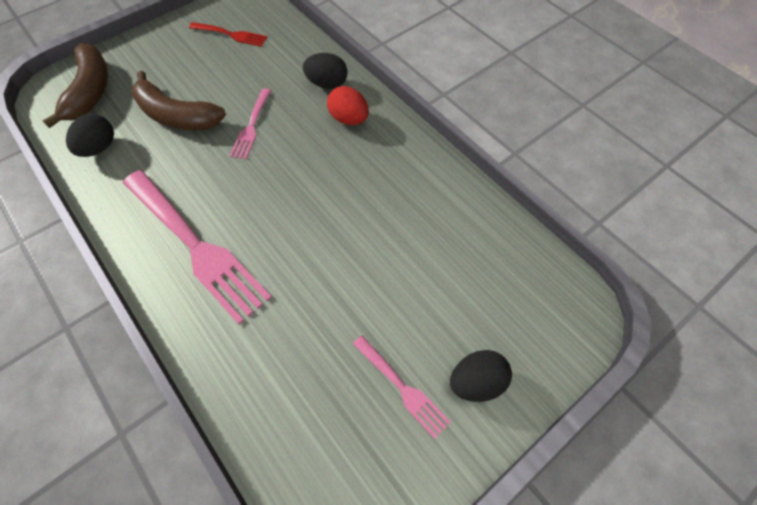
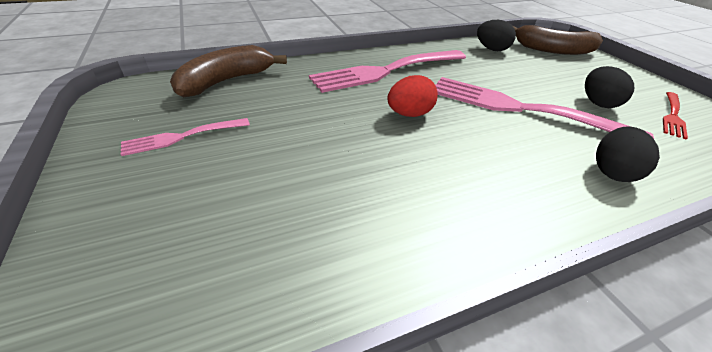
camera: 105 degrees right, 20 degrees down
brown banana [132,71,226,130] -> brown banana moved to [170,45,287,97]
pink fork [230,88,271,160] -> pink fork [435,77,654,139], size x2.02
red egg [327,86,369,125] -> red egg moved to [388,75,438,117]
black egg [450,350,512,402] -> black egg moved to [585,66,634,108]

